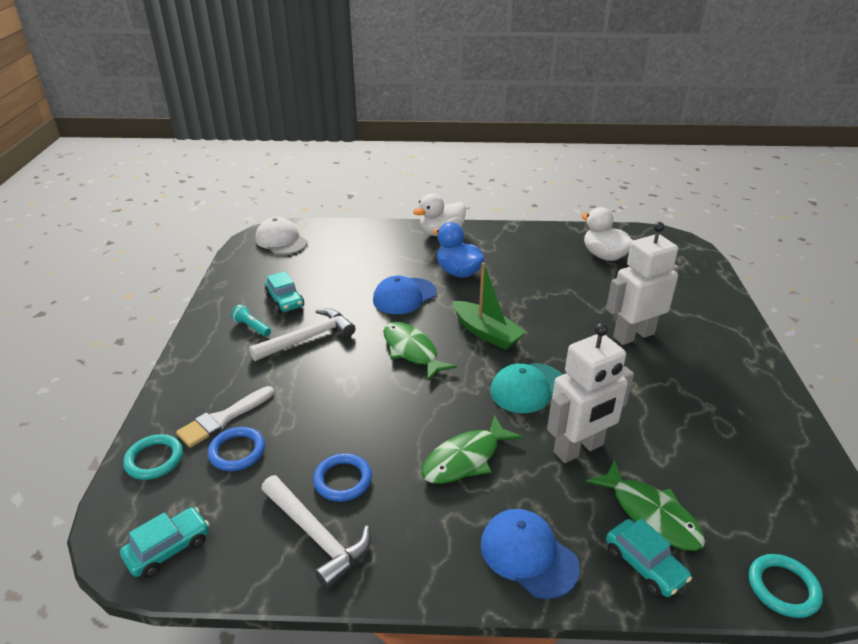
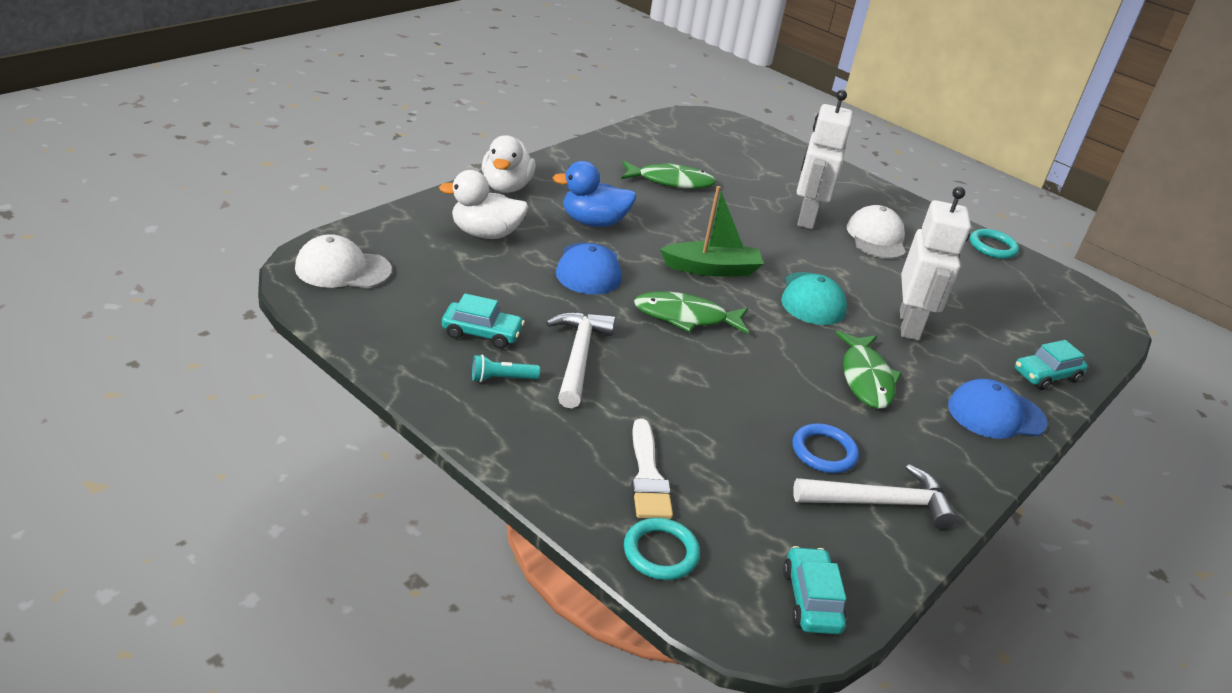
camera: 55 degrees left, 0 degrees up
blue ring [208,427,265,471] -> none
white duck [581,207,634,261] -> white duck moved to [439,170,528,239]
green fish [586,460,705,551] -> green fish moved to [621,161,716,189]
turquoise car [606,518,692,597] -> turquoise car turned 150 degrees clockwise [1015,340,1088,390]
turquoise ring [749,554,823,618] -> turquoise ring moved to [970,229,1019,259]
none -> white cap [847,205,906,259]

